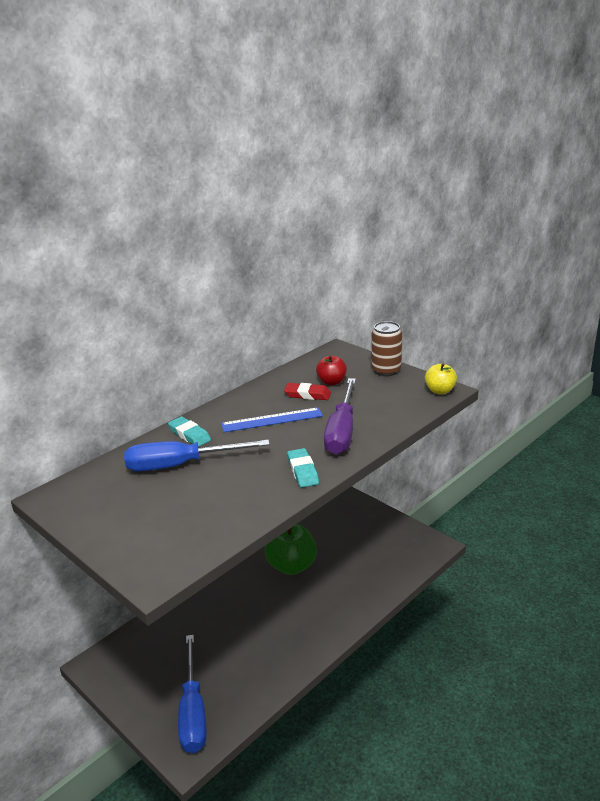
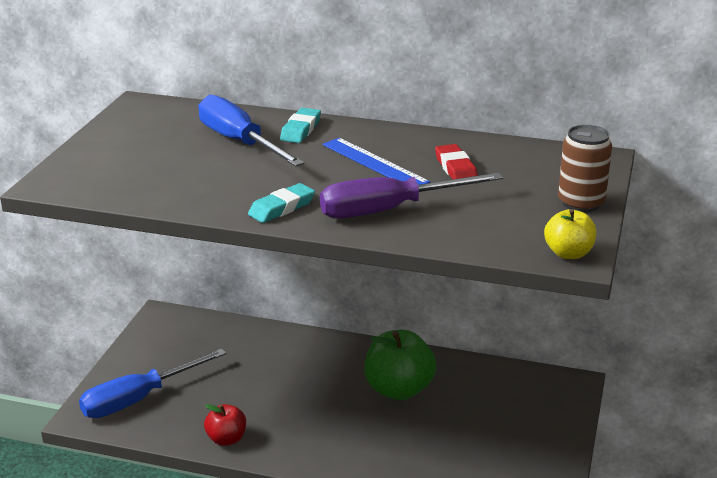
camera: 60 degrees right, 0 degrees up
red apple [316,355,347,385] -> red apple moved to [204,404,246,446]

